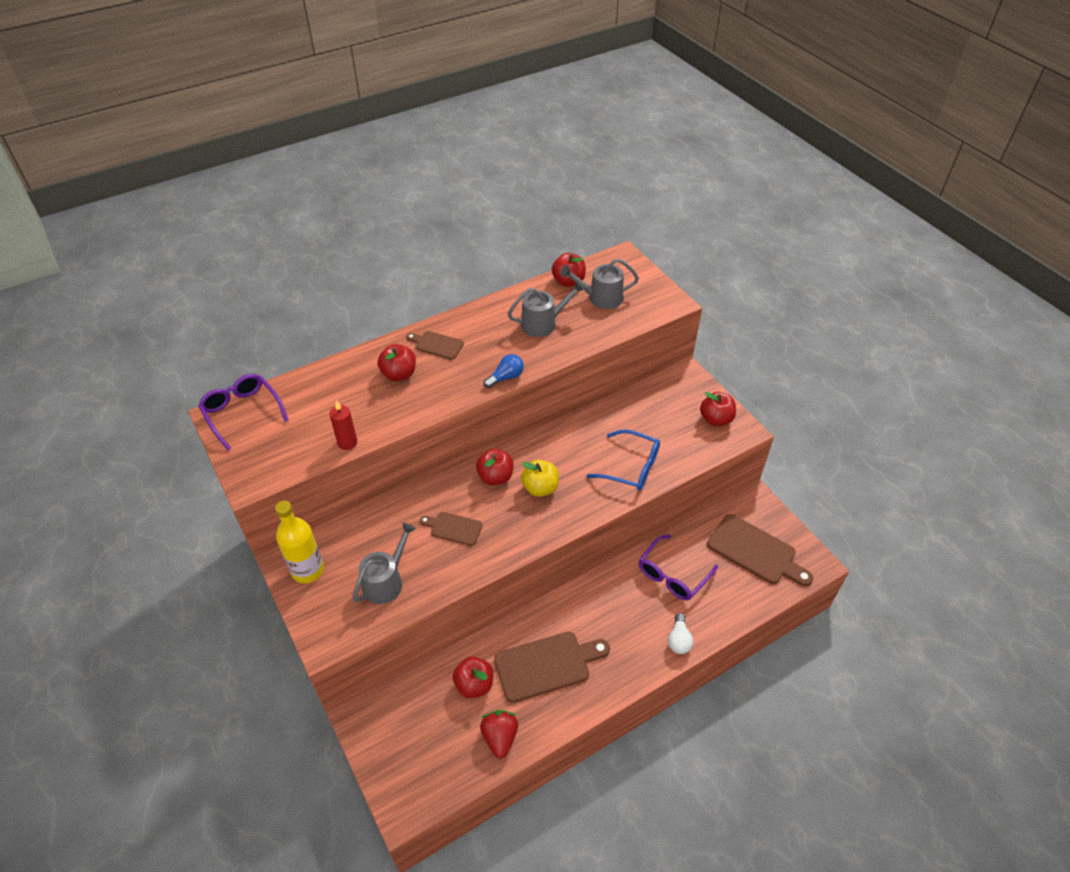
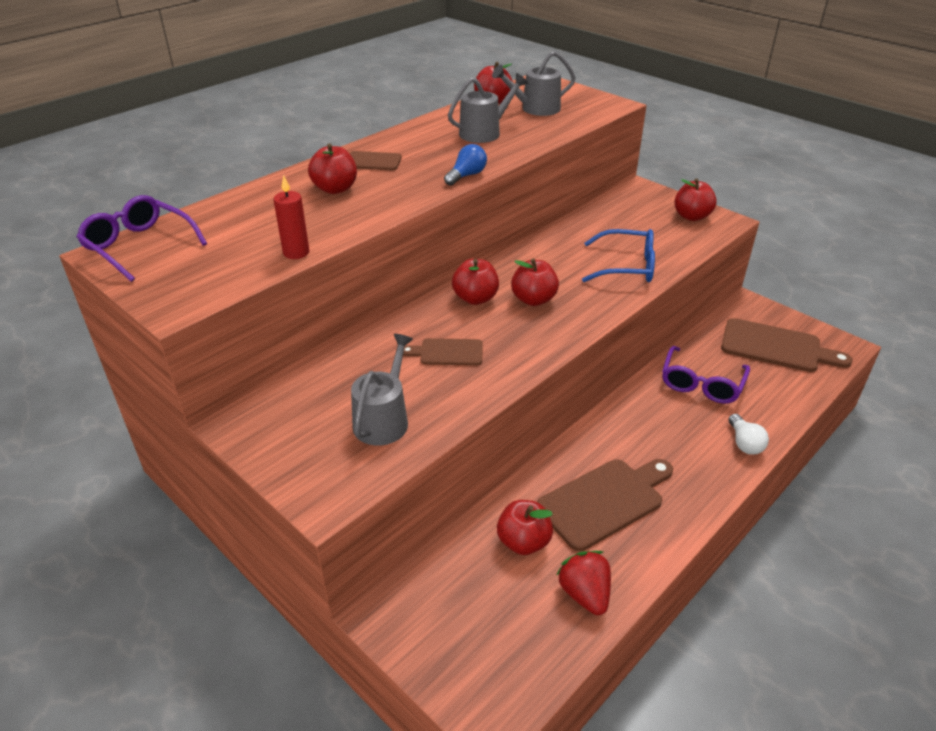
camera: 15 degrees left, 10 degrees down
yellow bottle [275,501,324,583] -> none
yellow apple [521,460,559,497] -> red apple [511,258,559,306]

